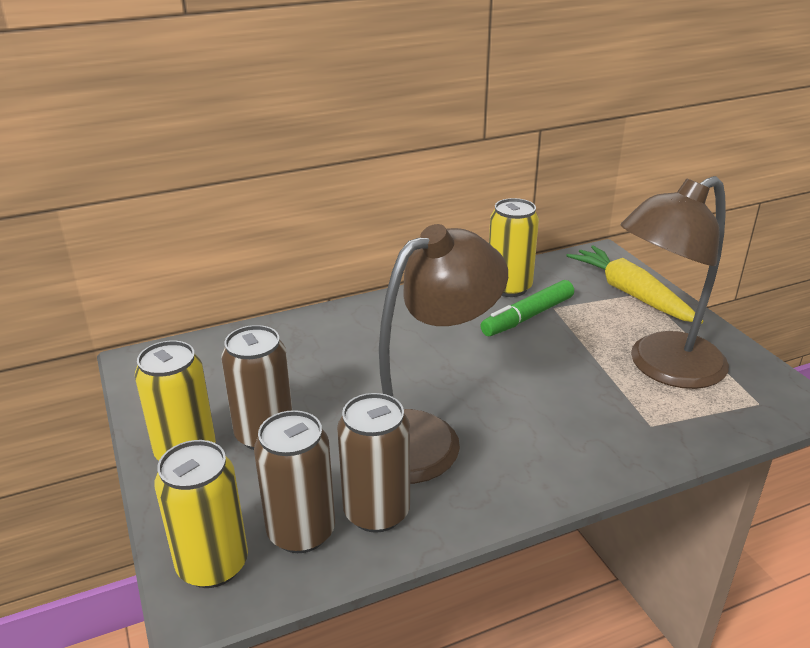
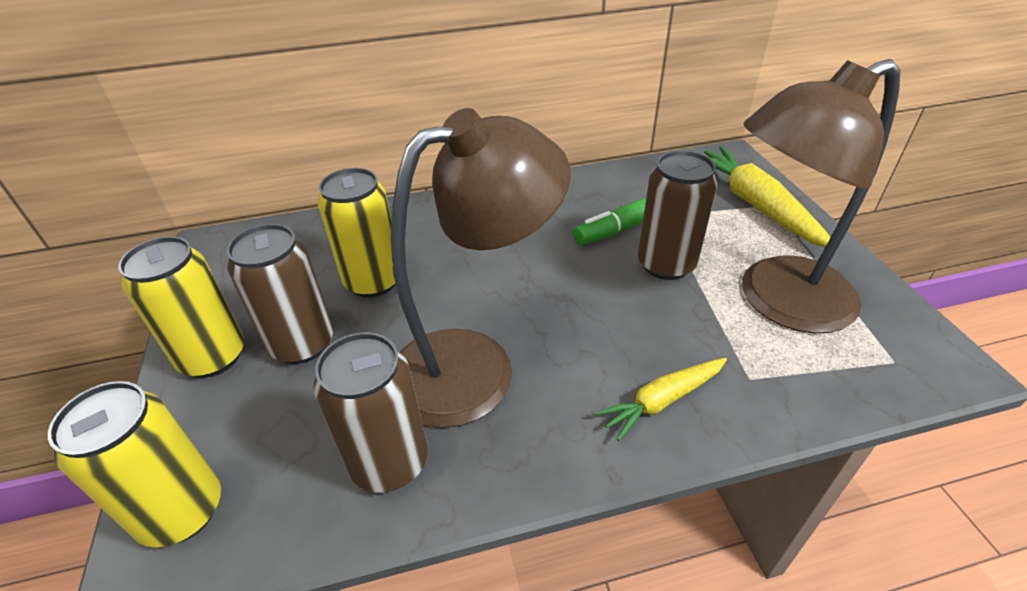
camera: 10 degrees right, 10 degrees up
brown can [254,410,335,553] -> brown can moved to [638,151,718,280]
yellow can [489,198,539,297] -> yellow can moved to [318,168,396,298]
none -> yellow carrot [595,358,727,441]

